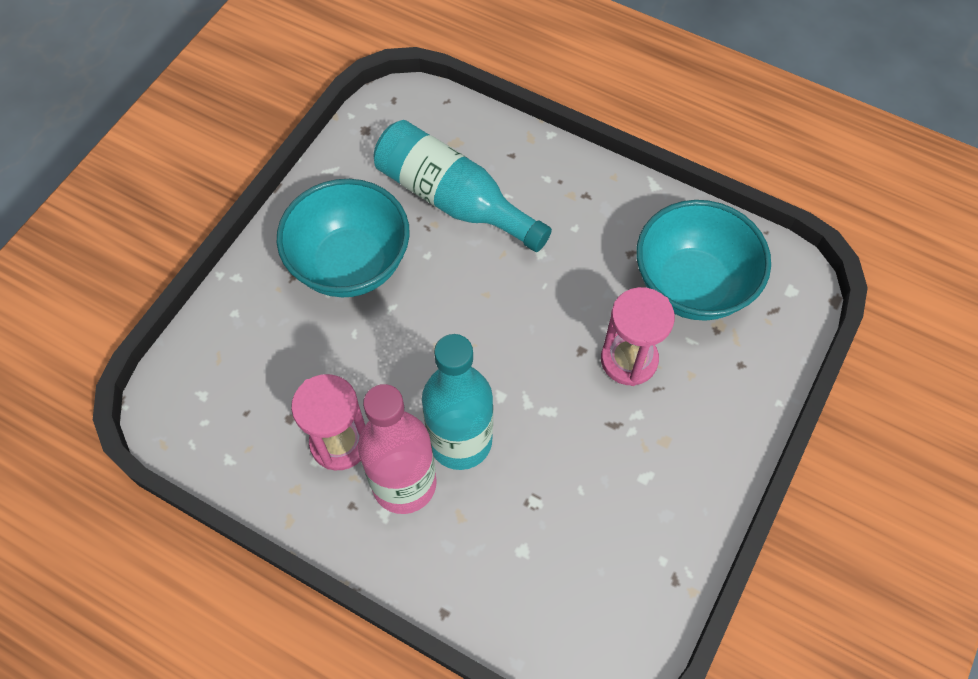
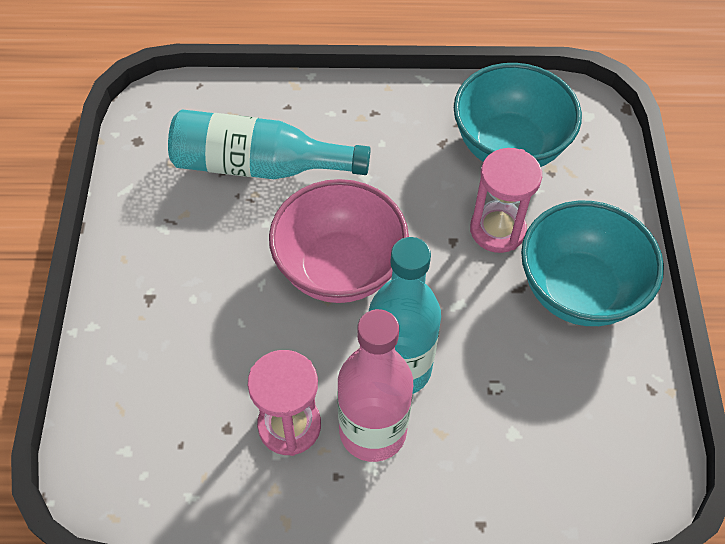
camera: 30 degrees left, 5 degrees down
turquoise bowl [277,179,410,297] -> turquoise bowl moved to [521,201,664,326]
none -> pink bowl [269,179,409,303]

